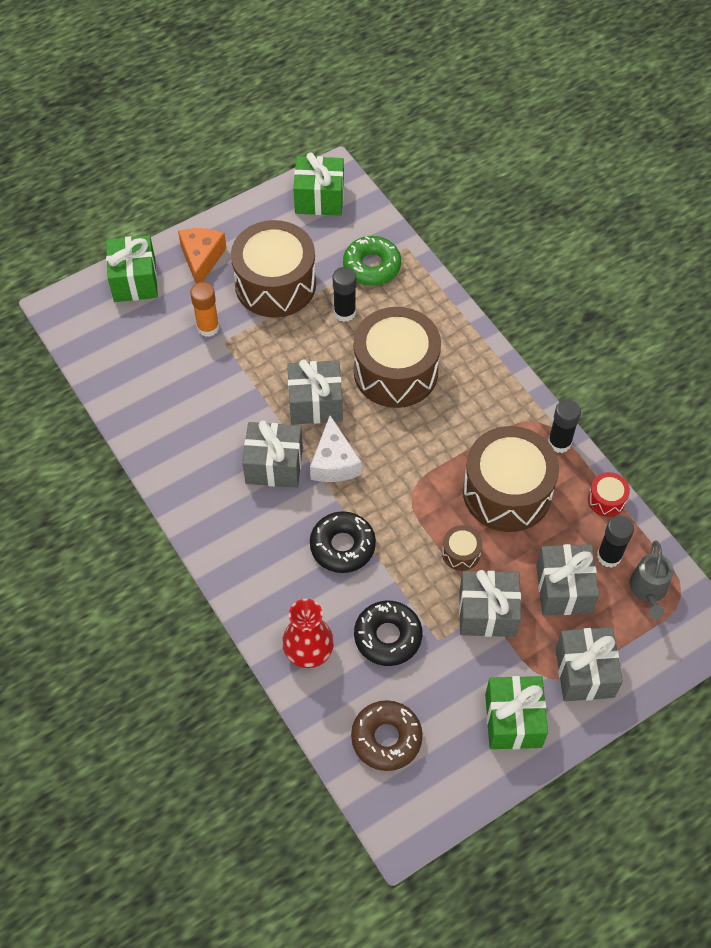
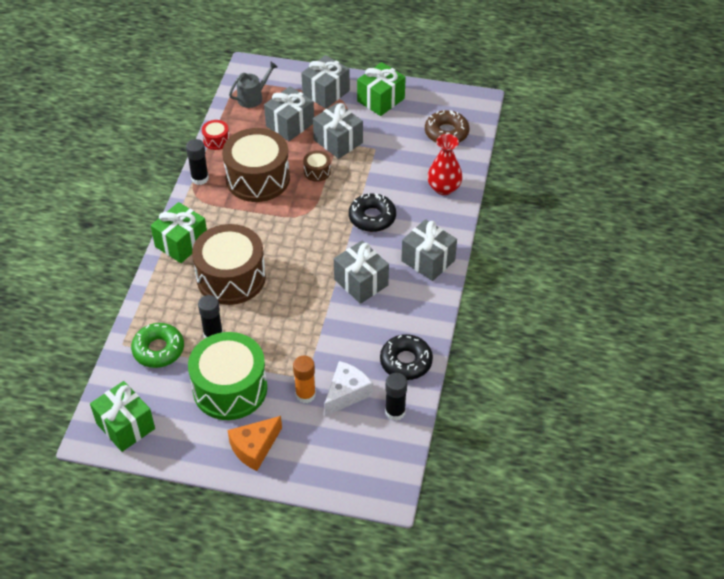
camera: 135 degrees left, 10 degrees down
green gift [106,235,158,302] -> green gift moved to [151,202,207,263]
brown drum [231,220,316,318] -> green drum [188,332,267,420]
grey gift [287,359,343,425] -> grey gift moved to [401,219,457,281]
white cheese [310,415,362,482] -> white cheese moved to [324,361,373,416]
black donut [354,601,422,666] -> black donut moved to [380,334,433,380]
black glue stick [597,515,634,568] -> black glue stick moved to [385,373,407,421]

